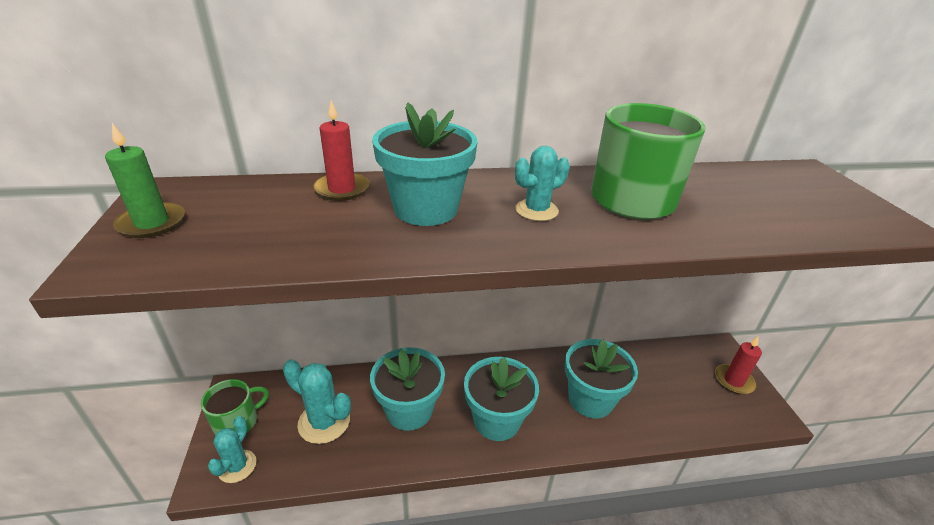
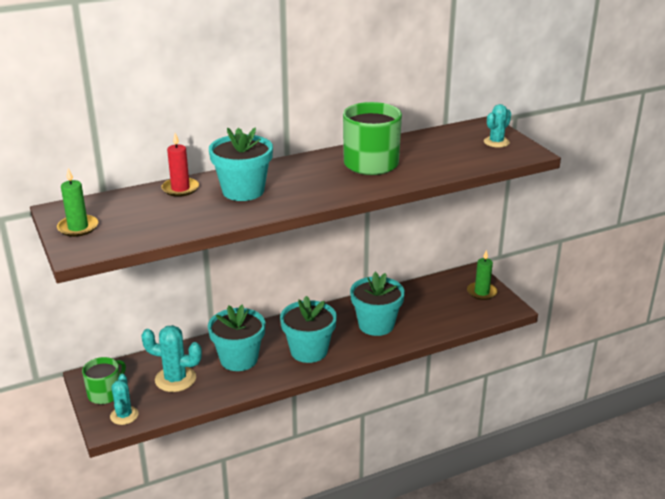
camera: 15 degrees left, 5 degrees down
turquoise cactus [515,146,570,221] -> turquoise cactus moved to [484,104,511,148]
red candle [715,336,762,394] -> green candle [467,250,497,300]

